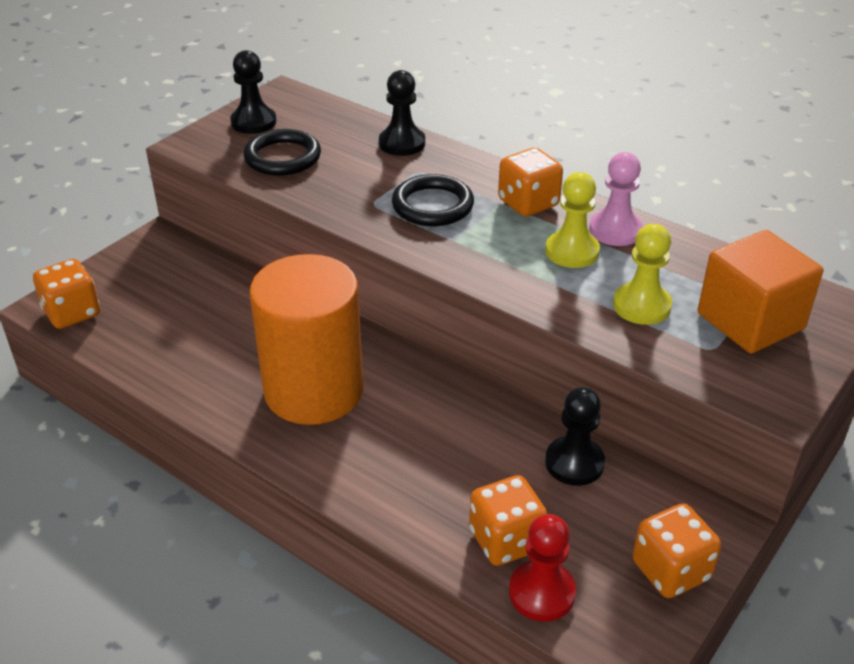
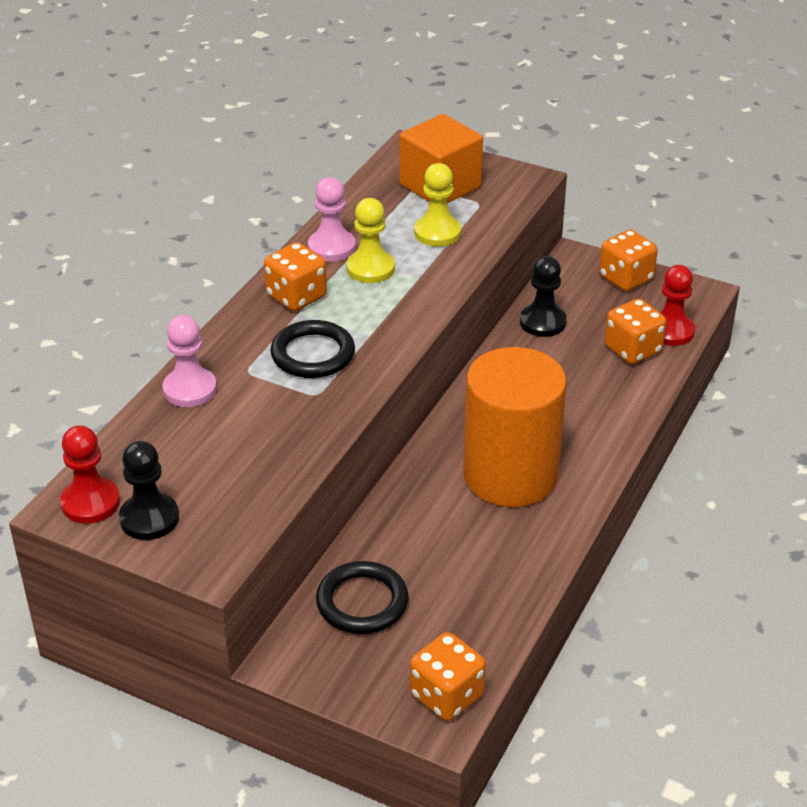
camera: 100 degrees left, 0 degrees up
black ring [243,129,321,176] -> black ring moved to [316,561,409,634]
black pawn [379,70,425,156] -> pink pawn [163,315,217,407]
none -> red pawn [60,425,120,524]

